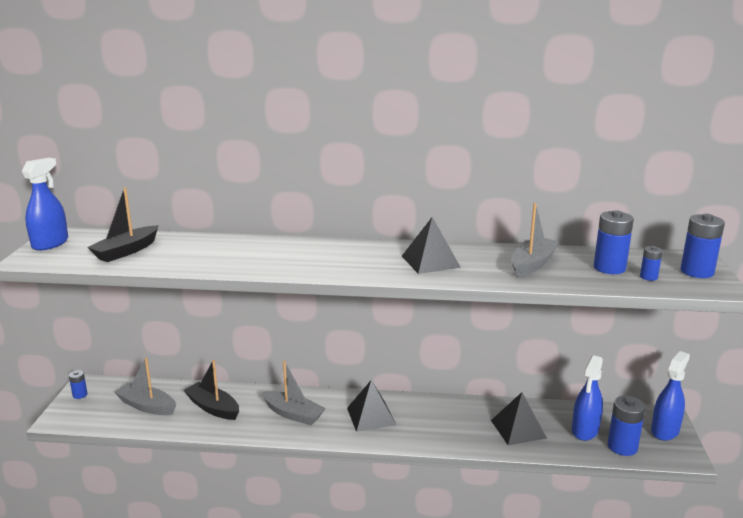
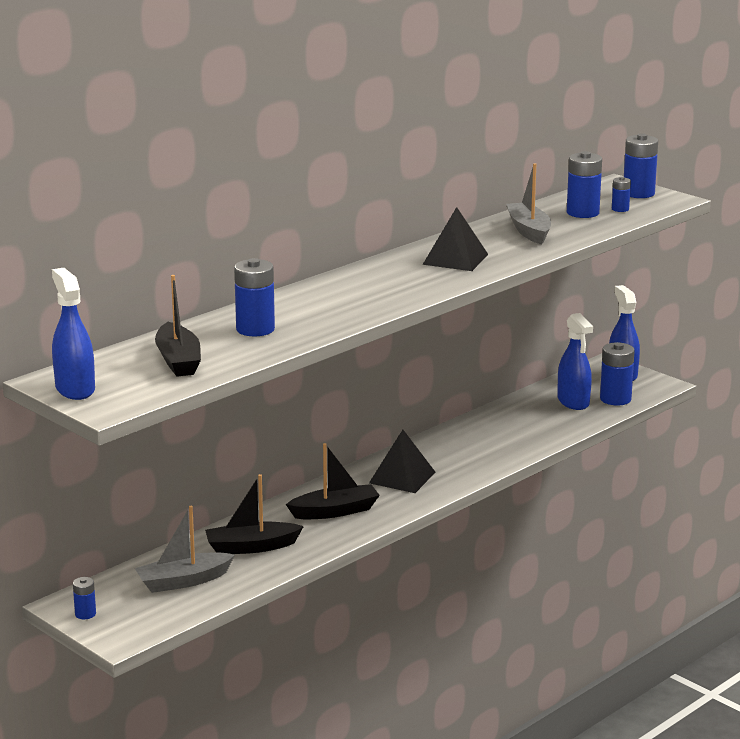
camera: 50 degrees left, 0 degrees up
grey boat [261,361,326,425] -> black boat [286,443,380,519]
black pyramid [491,392,547,445] -> none
none -> blue battery [234,258,275,336]

